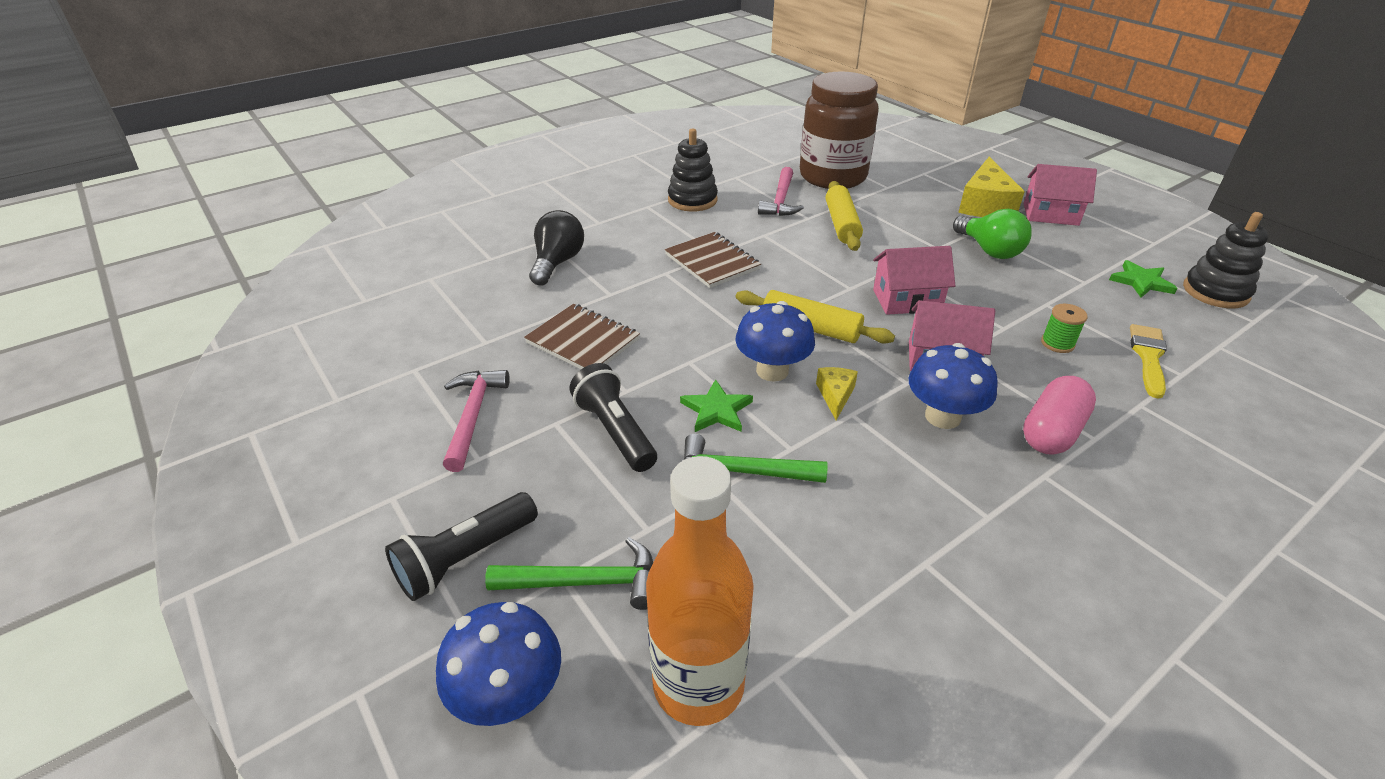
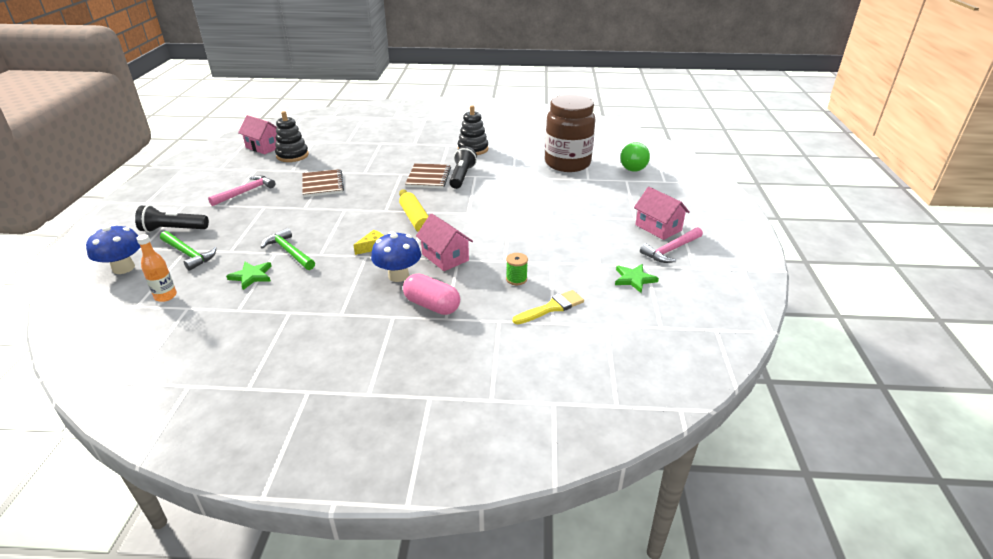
camera: 40 degrees right, 5 degrees down
black light bulb [529,210,584,285] -> none
black flashlight [569,363,657,472] -> black flashlight moved to [449,146,477,189]
orange bottle [646,456,754,726] -> orange bottle [136,234,177,302], size x0.52
green star [680,379,753,432] -> green star moved to [226,262,272,290]
blue mushroom [735,301,815,382] -> none
pink hammer [758,167,804,216] -> pink hammer moved to [640,227,703,263]
yellow rolling pin [826,181,863,251] -> none
pink house [873,246,955,315] -> pink house moved to [238,115,277,154]
green light bulb [953,209,1032,259] -> green light bulb moved to [620,142,650,172]
yellow cheese [958,157,1025,217] -> none
pink capsule [1023,376,1096,455] -> pink capsule turned 45 degrees clockwise [403,274,460,315]
black stacking toy [1183,212,1269,308] -> black stacking toy moved to [275,111,309,162]

